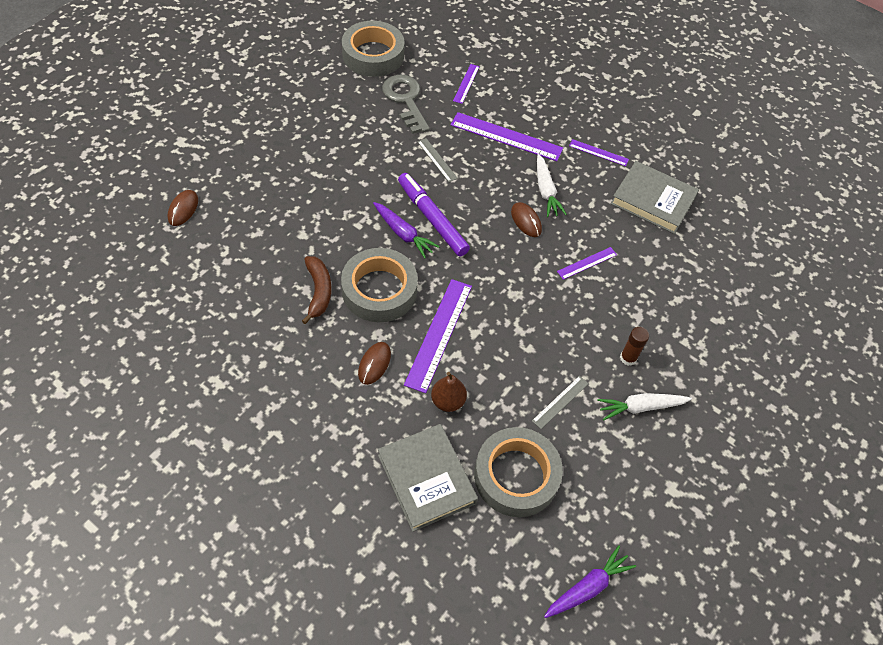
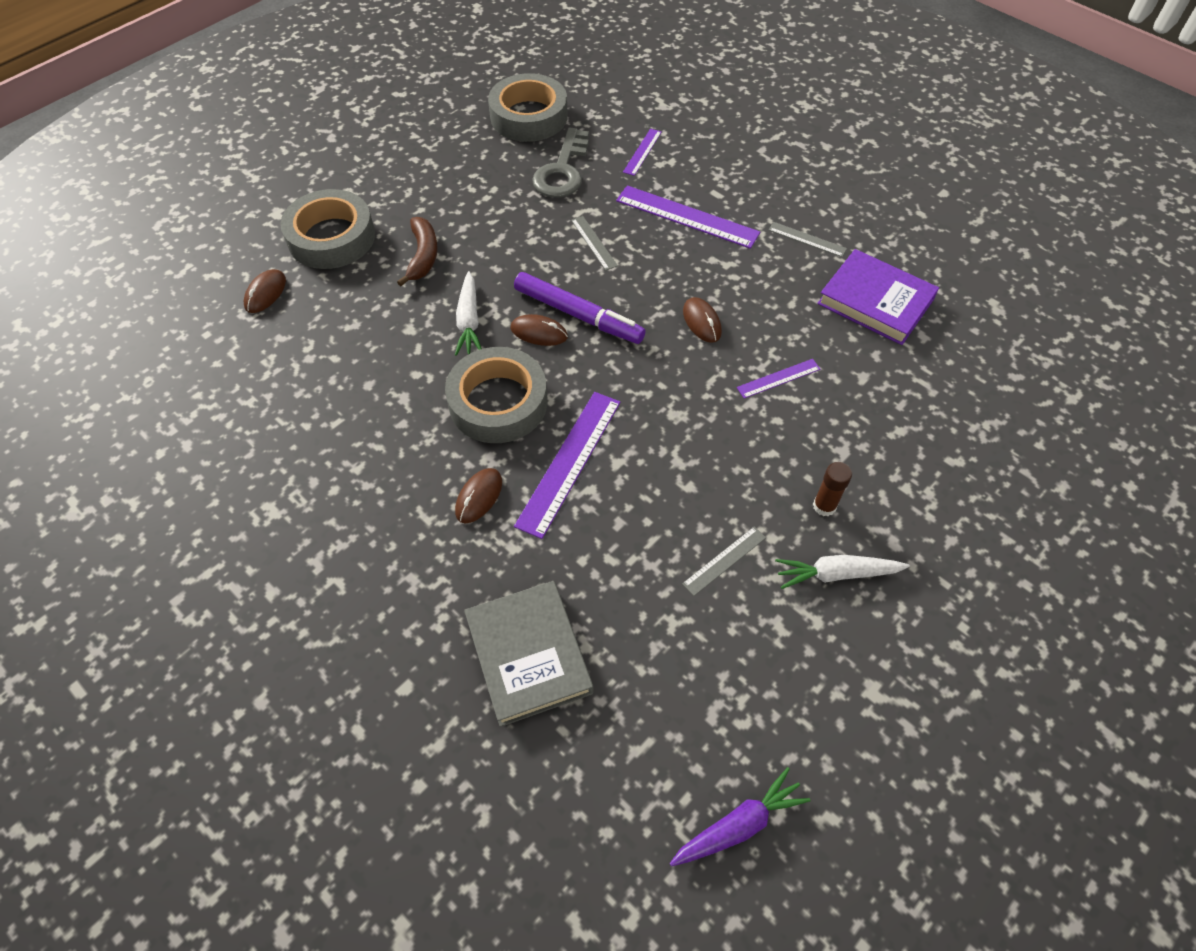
camera: 10 degrees right, 0 degrees up
brown banana [302,256,331,324] -> brown banana moved to [397,217,438,286]
purple carrot [373,202,440,259] -> brown mouse [510,314,568,346]
grey key [382,75,430,134] -> grey key turned 150 degrees counterclockwise [532,128,589,198]
purple marker [398,173,470,256] -> purple marker turned 150 degrees clockwise [514,272,646,344]
brown pear [431,372,467,412] -> none
grey tape [474,427,563,517] -> grey tape moved to [280,189,375,269]
white carrot [537,154,567,217] -> white carrot moved to [455,271,482,356]
purple ruler [569,139,629,166] -> grey ruler [769,222,847,257]
grey book [611,161,699,234] -> purple book [817,249,939,345]

